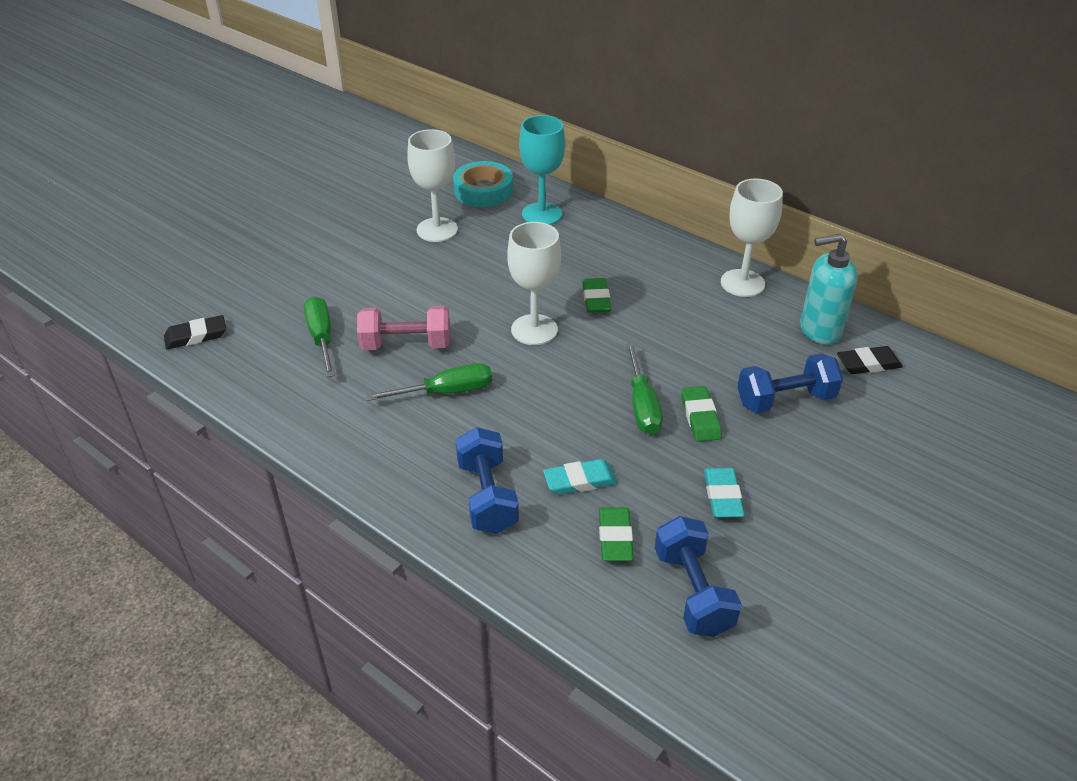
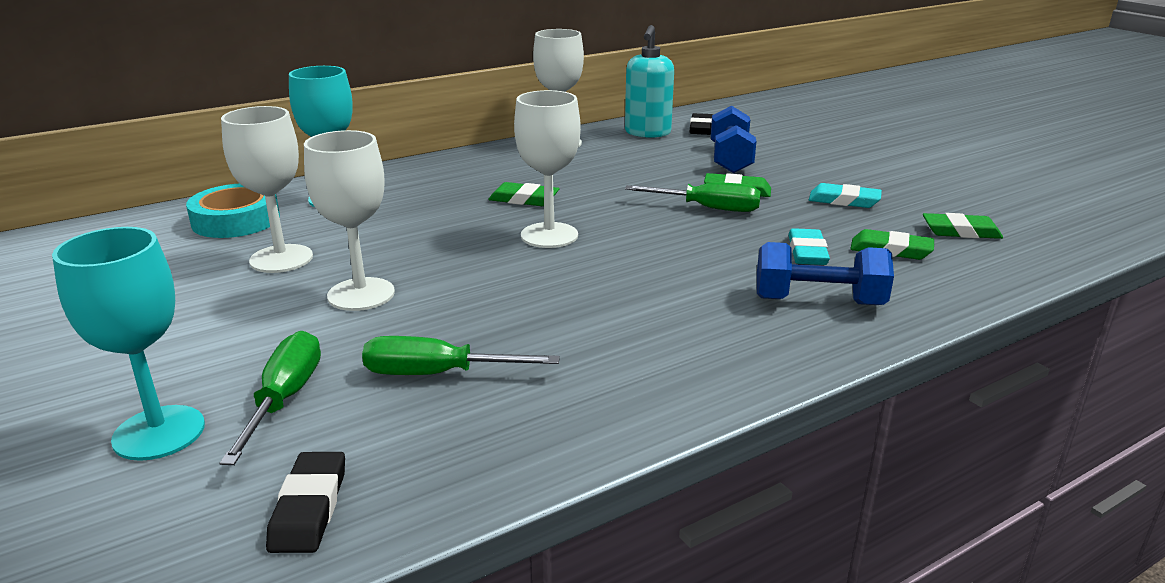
camera: 70 degrees left, 15 degrees down
pink dumbbell [357,306,450,350] -> none
green screwdriver [366,363,492,401] -> green screwdriver moved to [220,331,321,465]
blue dumbbell [655,516,742,637] -> green eraser [923,213,1003,239]
none -> turquoise goblet [52,227,205,461]
none -> white goblet [304,130,395,311]

